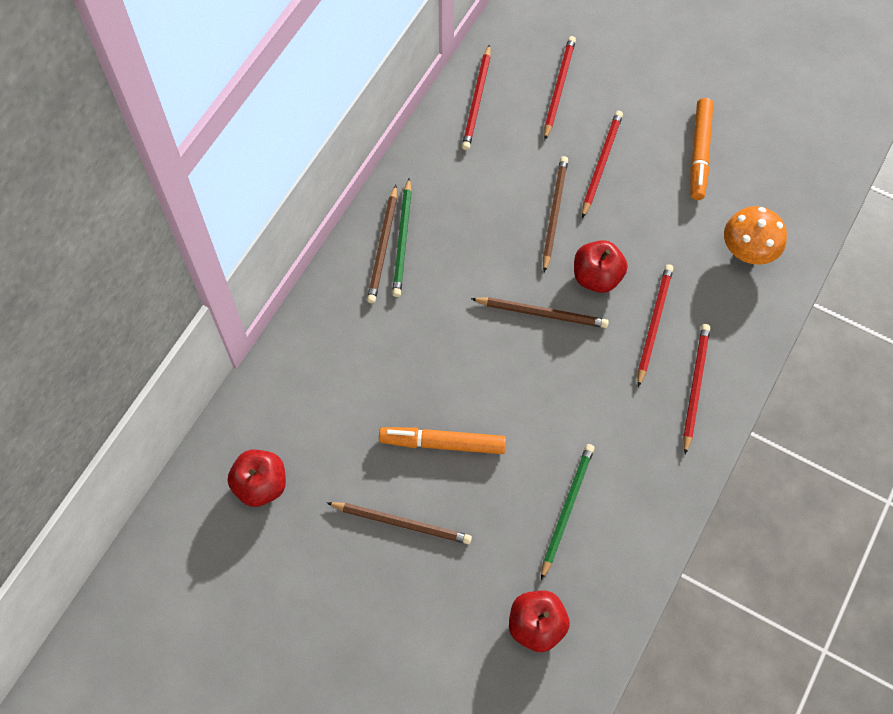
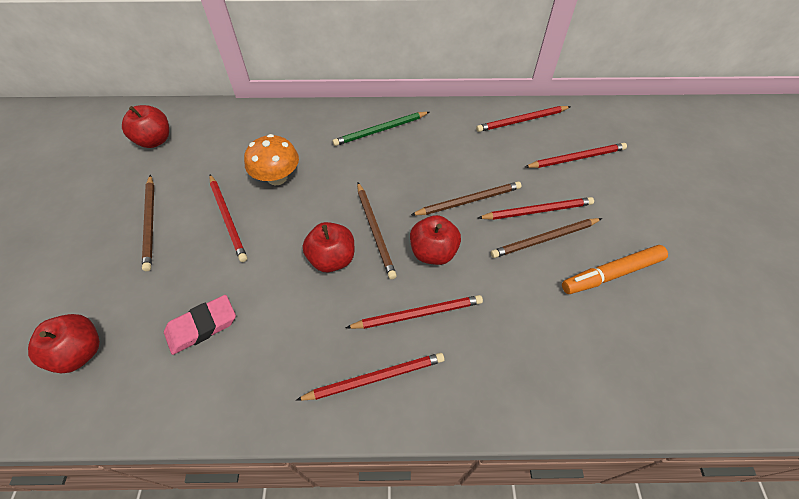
camera: 60 degrees right, 10 degrees down
brown pencil [367,185,397,303] -> brown pencil moved to [491,218,602,258]
orange marker [379,427,506,454] -> red pencil [209,174,247,262]
green pencil [541,444,595,580] -> pink eraser [164,295,236,355]
orange mushroom [724,206,787,265] -> orange mushroom moved to [244,134,299,185]
none -> red apple [303,222,354,272]

